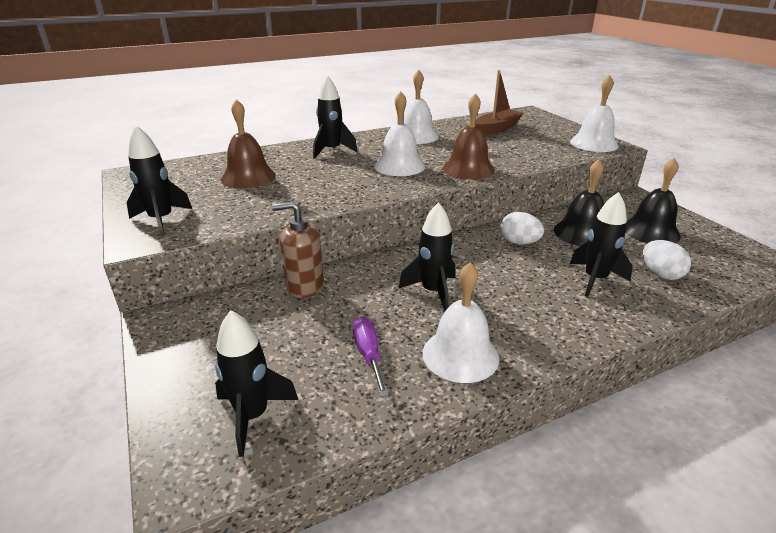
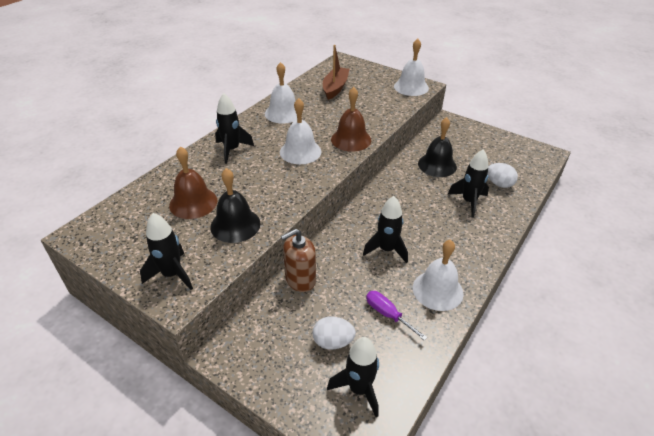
camera: 30 degrees left, 10 degrees up
white egg [500,212,544,244] -> white egg moved to [313,317,356,349]
black bell [625,158,681,243] -> black bell moved to [210,168,260,243]

